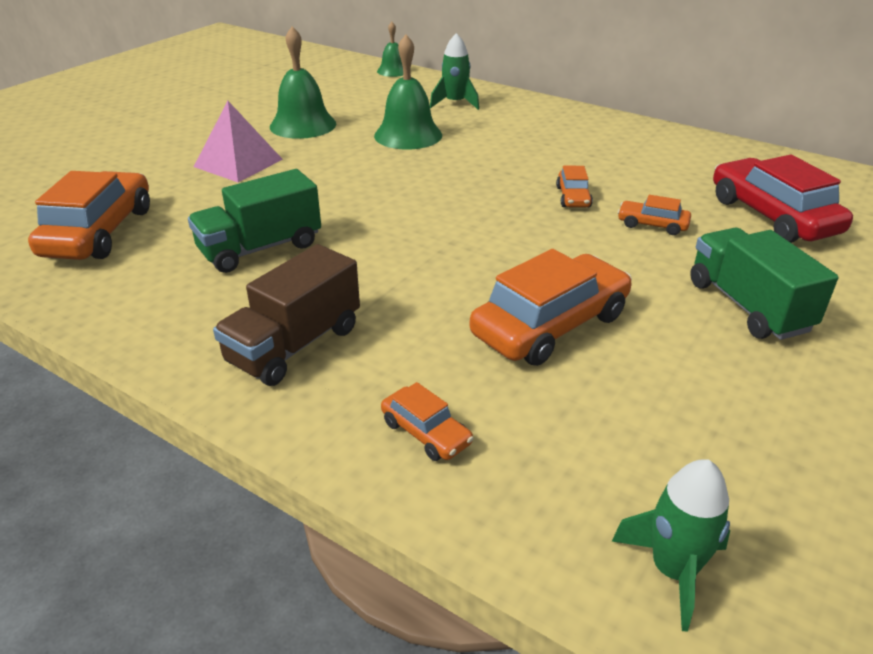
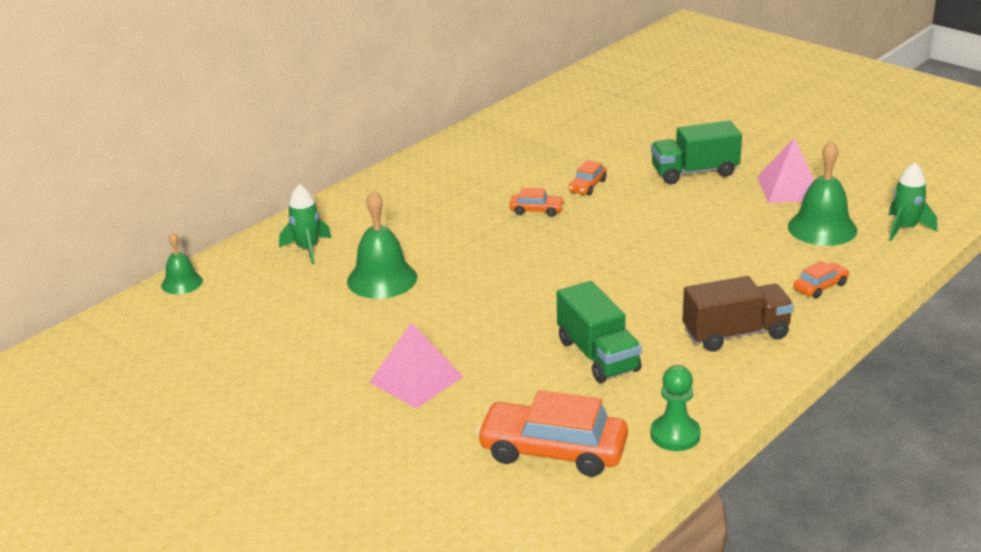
camera: 80 degrees left, 5 degrees down
brown truck [213,244,360,386] -> brown truck turned 60 degrees counterclockwise [683,276,794,351]
green bell [270,26,336,139] -> green bell moved to [788,140,857,246]
orange car [470,249,632,366] -> none
red car [713,154,853,243] -> none
none -> green pawn [650,365,701,451]
none -> pink pyramid [757,138,814,203]

